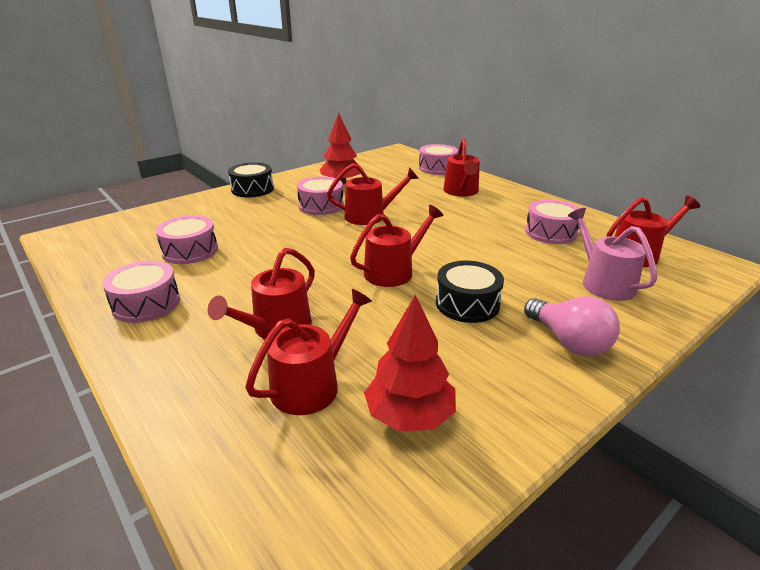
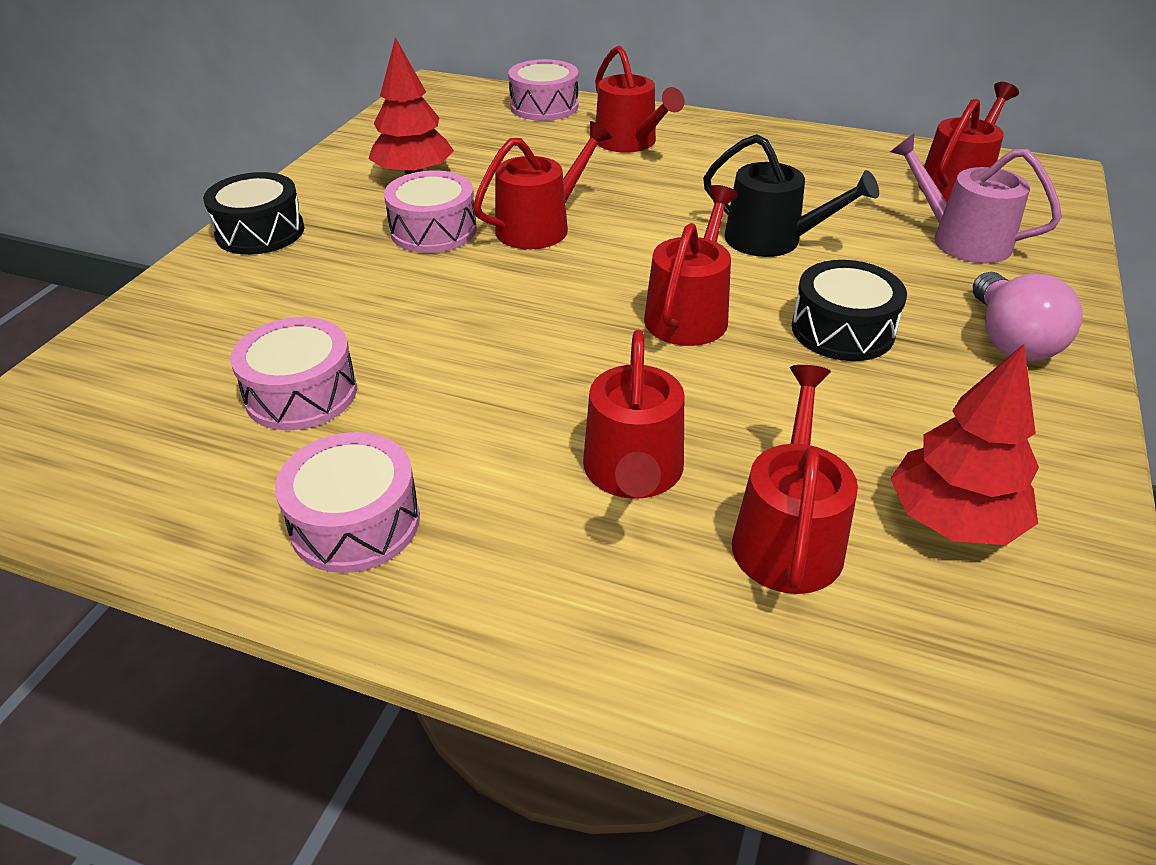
camera: 30 degrees left, 10 degrees up
pink light bulb [524,296,620,356] -> pink light bulb turned 60 degrees clockwise [973,272,1083,361]
pink drum [525,200,580,244] -> none
none -> black watering can [703,134,879,257]

